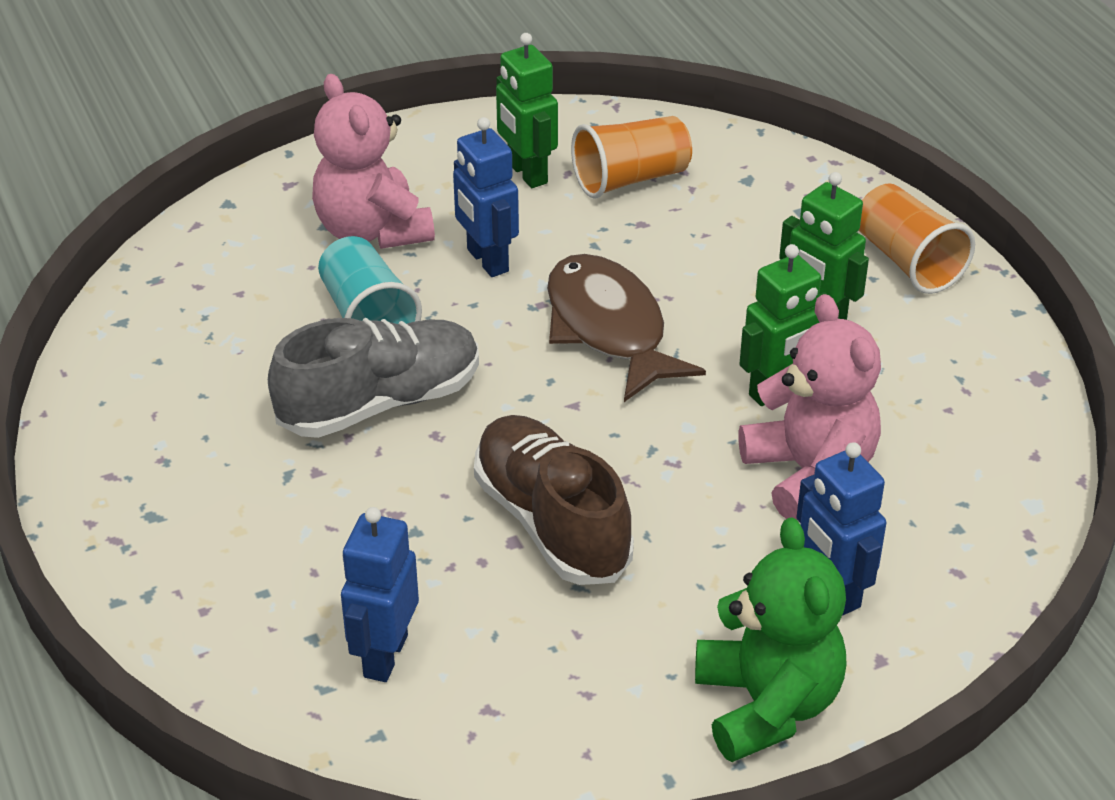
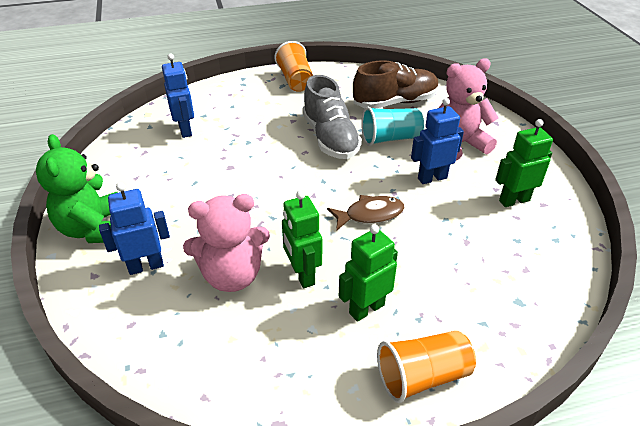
camera: 100 degrees right, 0 degrees up
blue robot [341,507,419,682] -> blue robot turned 45 degrees clockwise [162,53,194,138]
brown shoe [474,415,634,585] -> brown shoe moved to [353,60,439,108]
brown fish [547,254,706,402] -> brown fish [327,195,405,231], size x0.65
orange cup [571,116,692,199] -> orange cup moved to [274,41,313,92]
green teddy bear [695,517,847,762] -> green teddy bear turned 75 degrees clockwise [36,134,118,243]

